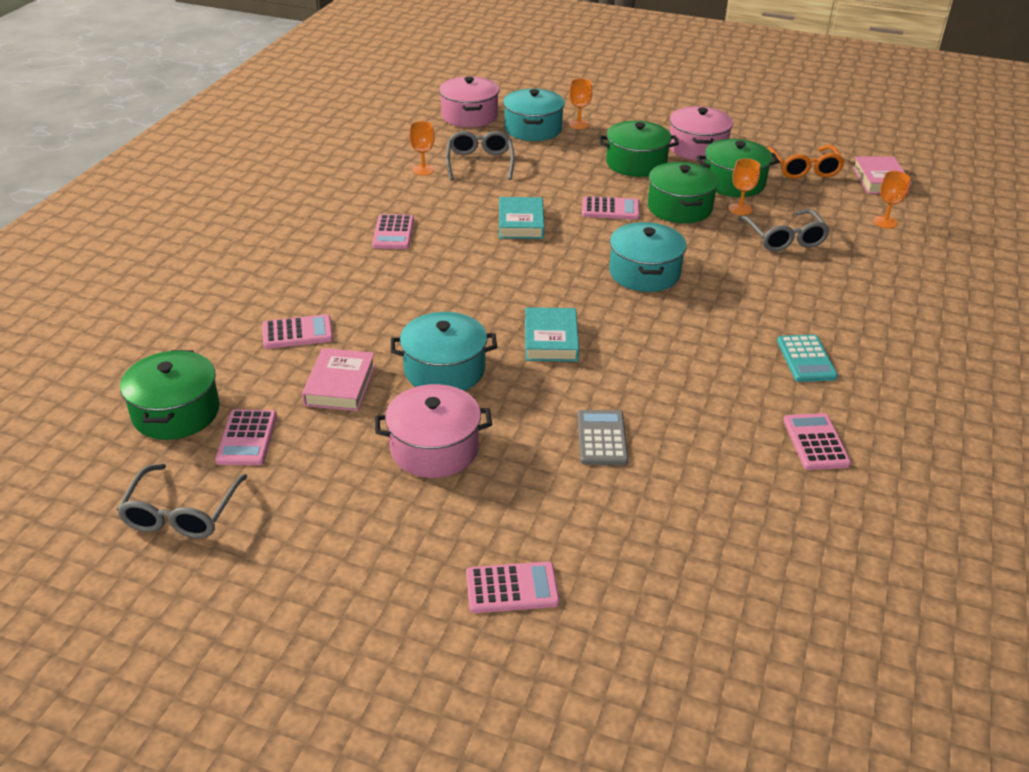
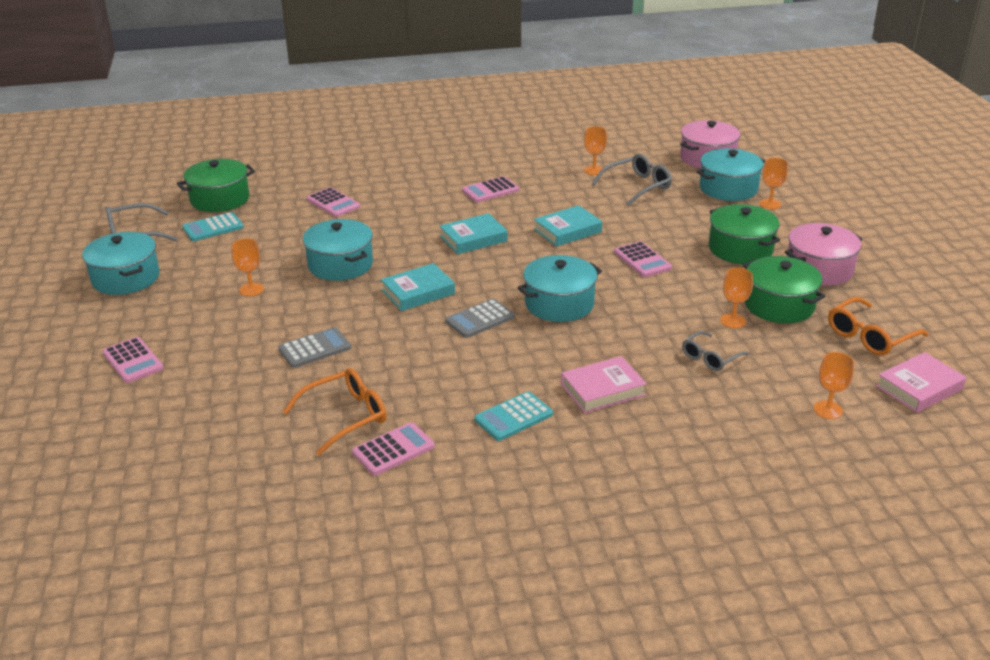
camera: 60 degrees right, 5 degrees down
pink calculator [215,409,277,465] -> turquoise calculator [182,212,243,241]
pink book [302,348,375,411] -> pink book moved to [561,356,647,413]
pink pot [375,384,492,478] -> orange goblet [232,238,264,296]
green pot [648,162,719,223] -> none
grey glasses [738,209,830,251] -> grey glasses [682,331,749,371], size x0.66
none -> turquoise pot [82,232,160,295]
none -> orange glasses [283,368,387,455]
none -> turquoise book [440,213,508,254]
none -> grey calculator [445,299,515,338]

